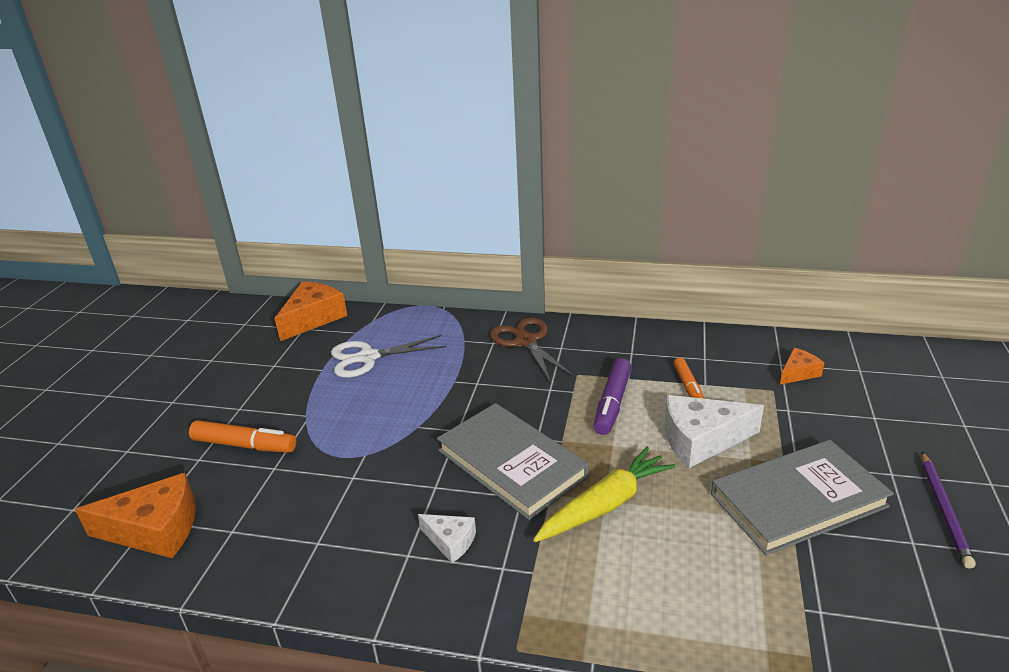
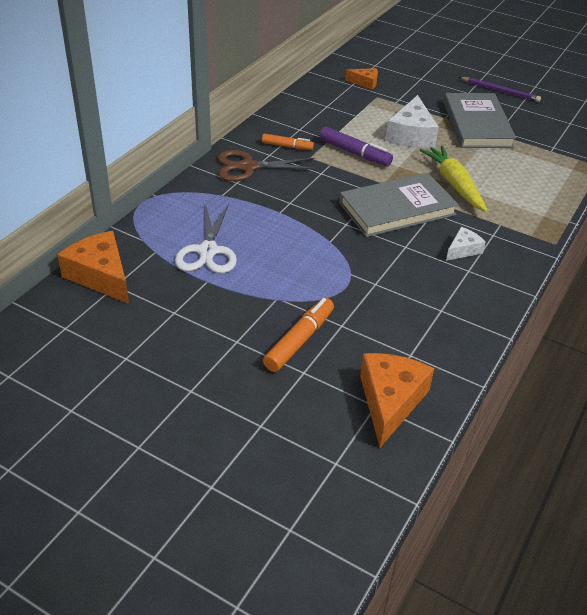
camera: 75 degrees left, 10 degrees up
orange marker [674,358,704,399] -> orange marker moved to [262,134,314,150]
orange cheese [780,348,824,384] -> orange cheese turned 120 degrees clockwise [346,68,378,90]

